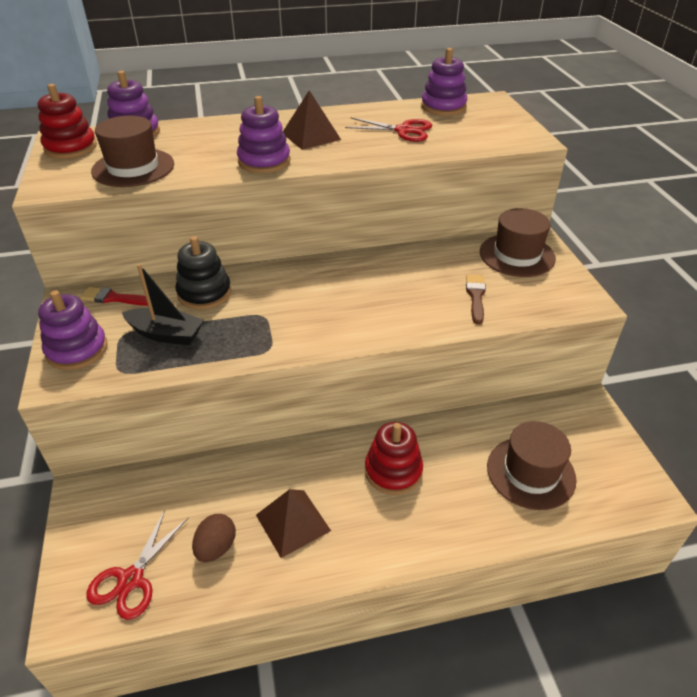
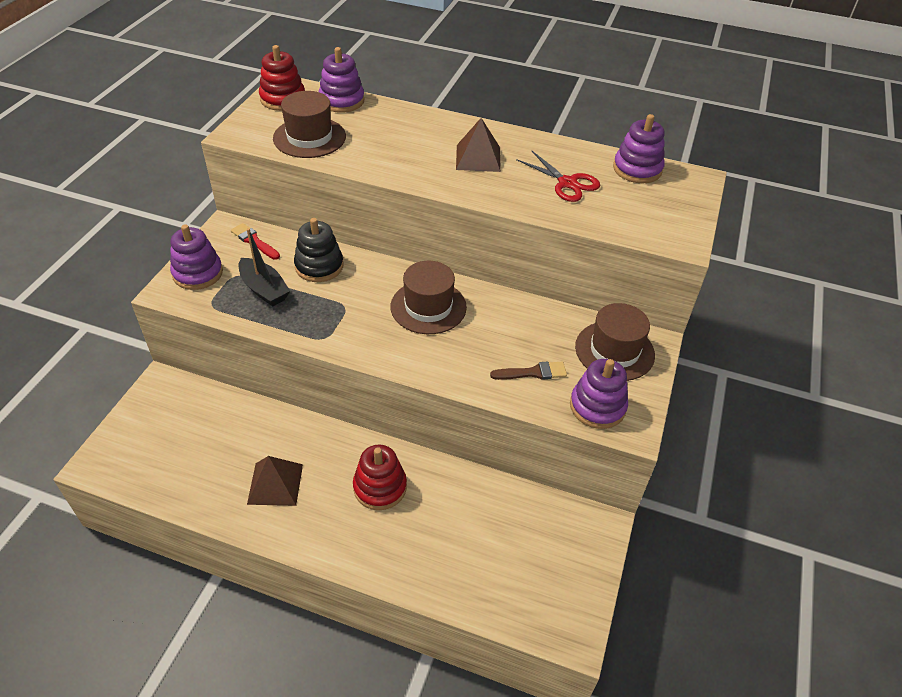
camera: 30 degrees right, 5 degrees up
red scissors [86,510,188,620] -> none
brown egg [192,514,236,562] -> none
purple stacking toy [237,96,290,173] -> purple stacking toy moved to [570,359,628,429]
brown brush [466,274,486,324] -> brown brush turned 45 degrees clockwise [490,361,567,380]
brown hat [487,421,576,510] -> brown hat moved to [390,261,467,334]

